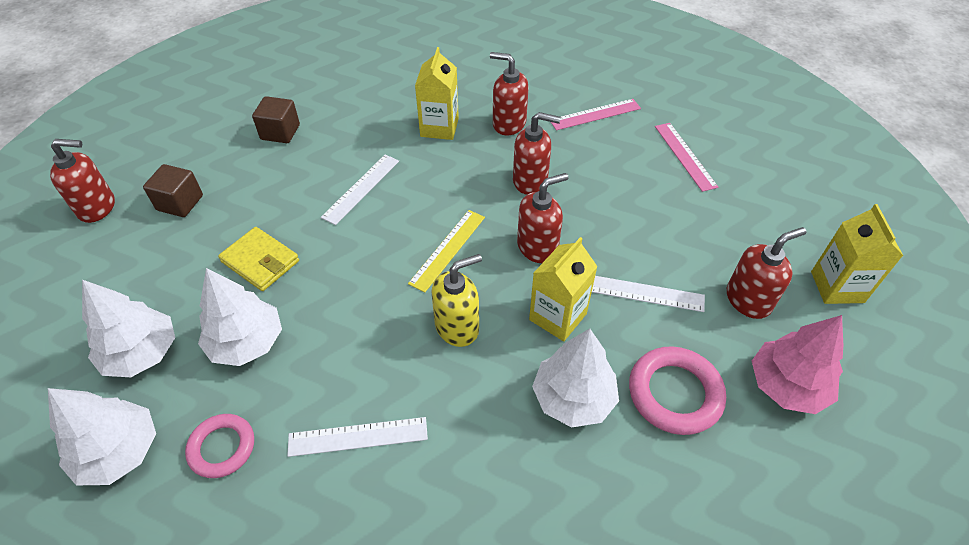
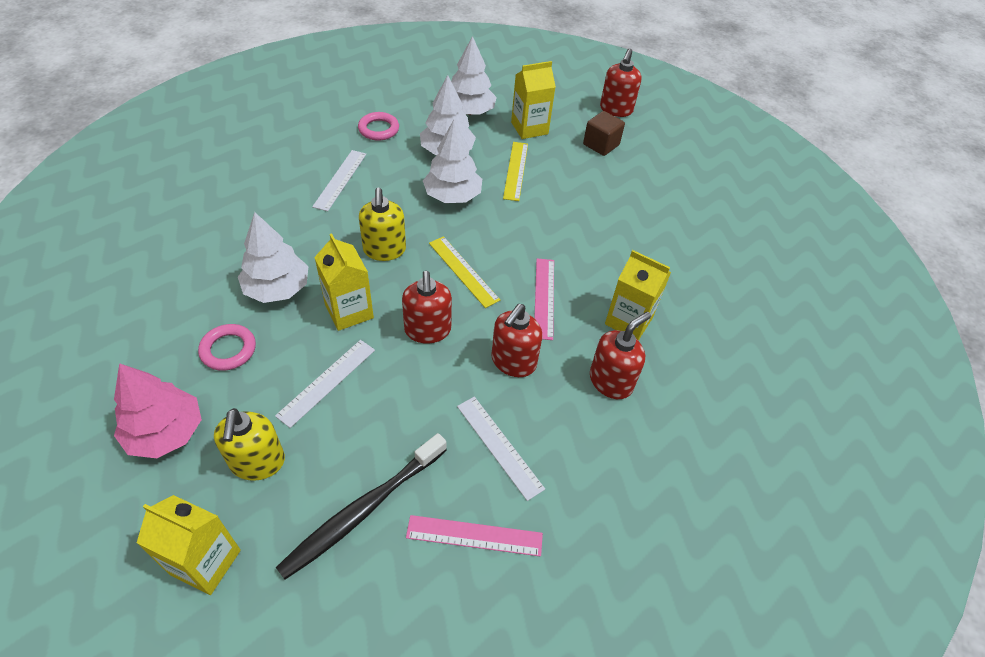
camera: 110 degrees right, 0 degrees up
white tree [48,388,156,485] -> white tree moved to [423,120,482,203]
yellow wallet [218,227,299,291] -> yellow ruler [503,142,528,201]
brown cube [252,96,300,143] -> none
white ruler [321,155,399,225] -> white ruler moved to [457,397,545,501]
pink ruler [551,99,641,130] -> pink ruler moved to [534,258,554,340]
pink ring [629,346,726,435] -> pink ring [198,324,256,371], size x0.66
red soap dispenser [727,227,806,319] -> yellow soap dispenser [214,408,285,481]
none -> black toothbrush [276,433,447,580]
none -> yellow carton [511,61,556,139]

